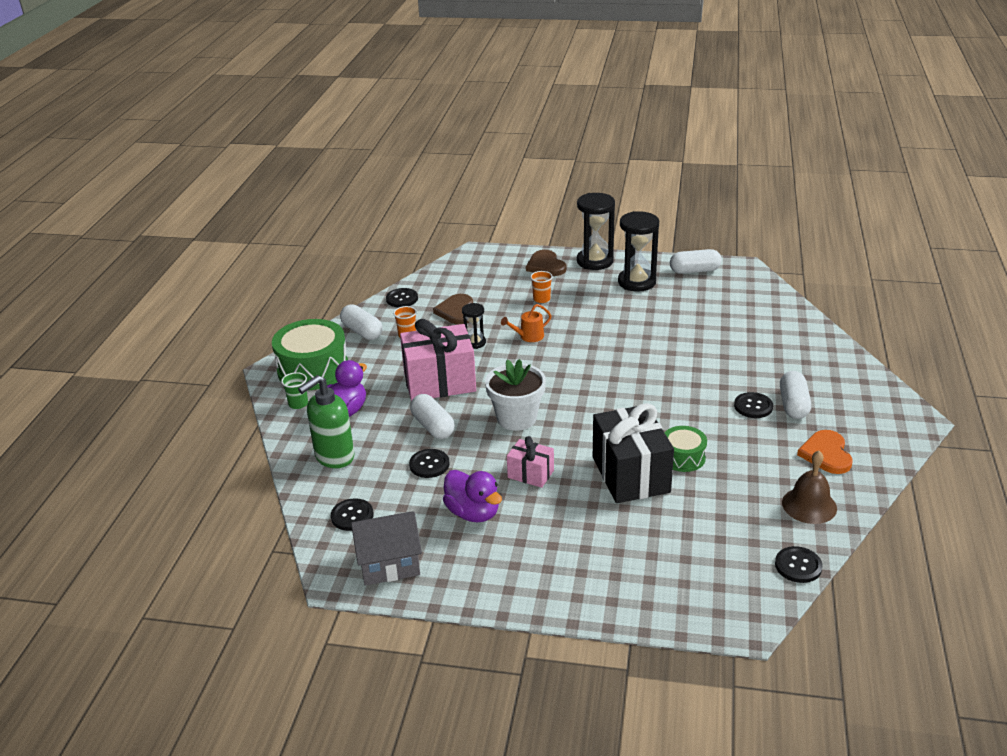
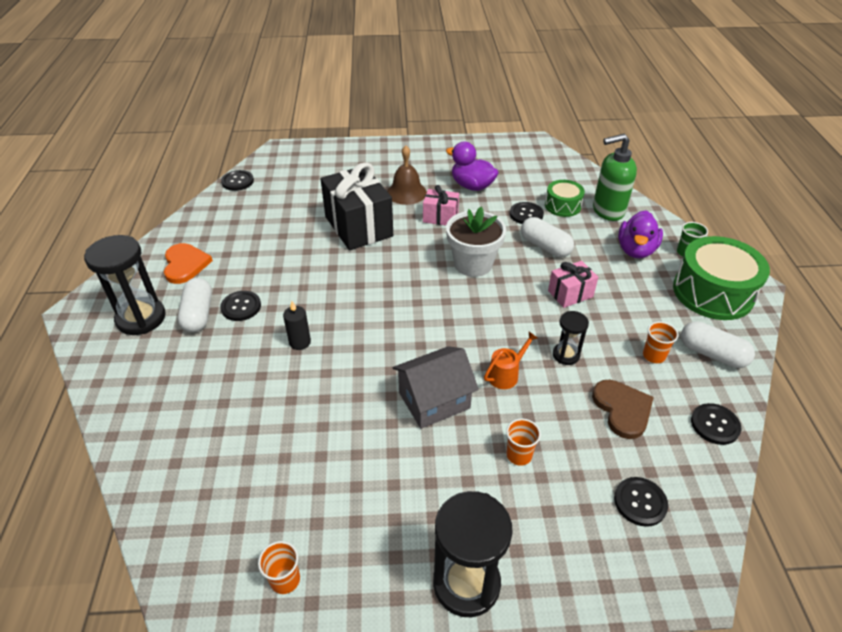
camera: 165 degrees right, 10 degrees up
green soap dispenser [298,375,354,468] -> green soap dispenser turned 135 degrees counterclockwise [593,134,637,221]
black button [331,498,374,531] -> black button moved to [614,477,668,527]
grey house [351,511,422,586] -> grey house moved to [393,346,479,429]
pink gift [400,319,476,401] -> pink gift [548,261,598,308], size x0.52
brown heart [526,250,566,276] -> none
black hourglass [618,211,659,292] -> black hourglass moved to [84,235,166,335]
green drum [664,426,707,472] -> green drum moved to [545,180,585,217]
white capsule [670,249,722,274] -> orange cup [258,541,300,594]
brown bell [782,451,837,524] -> brown bell moved to [387,146,427,205]
none -> black candle [283,301,311,350]

